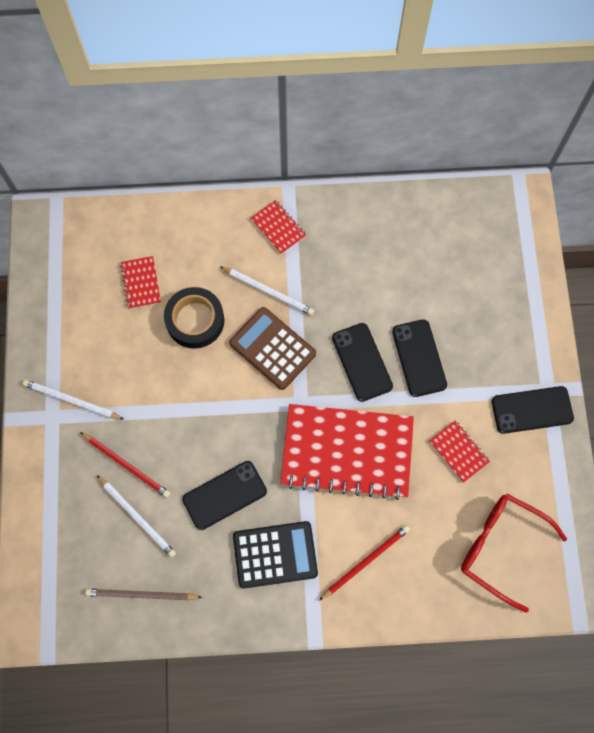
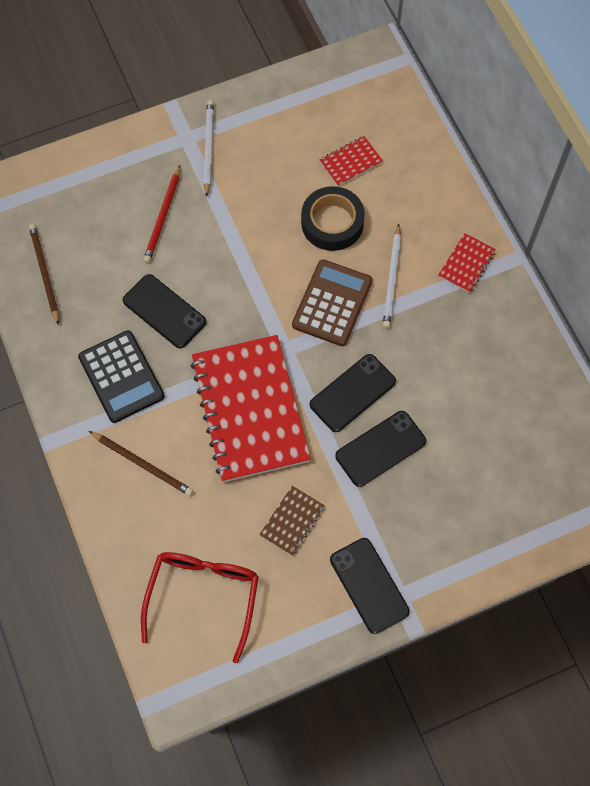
camera: 70 degrees right, 5 degrees down
white pencil [97,475,176,558] -> none
red pencil [319,525,410,600] -> brown pencil [89,431,193,496]
red notebook [429,420,490,483] -> brown notebook [259,486,325,556]

